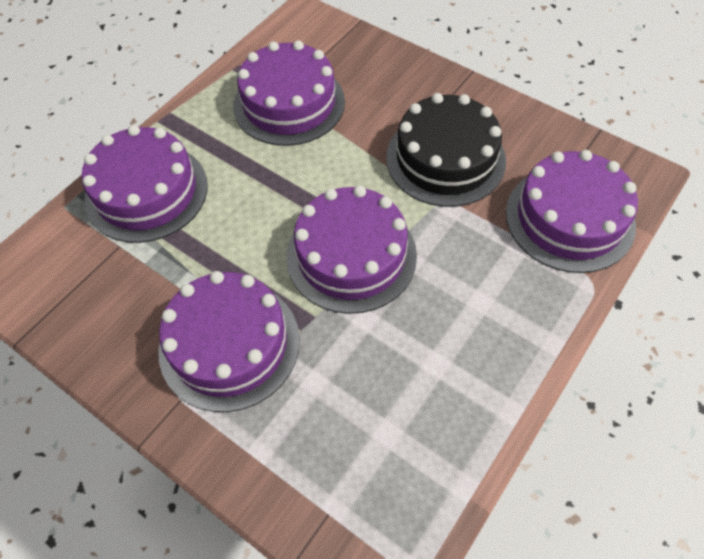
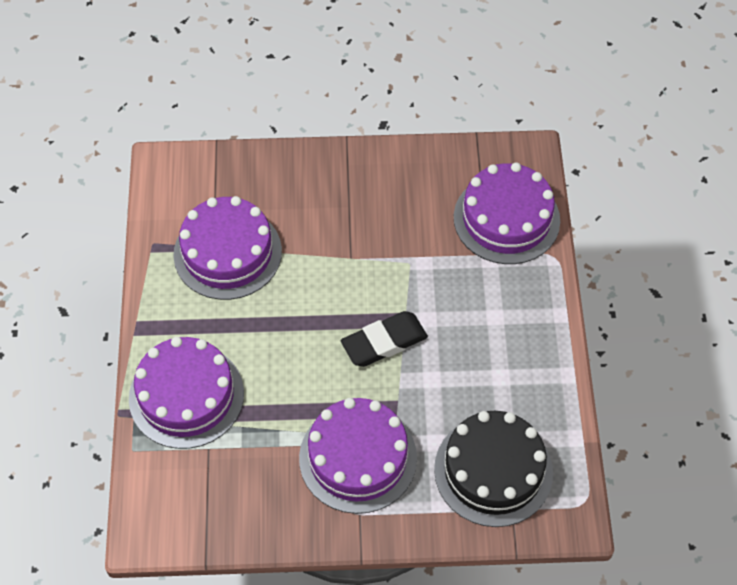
camera: 40 degrees left, 0 degrees up
purple cake [286,185,417,314] -> black eraser [341,311,428,367]
black cake [386,93,506,207] -> black cake moved to [434,411,553,527]

